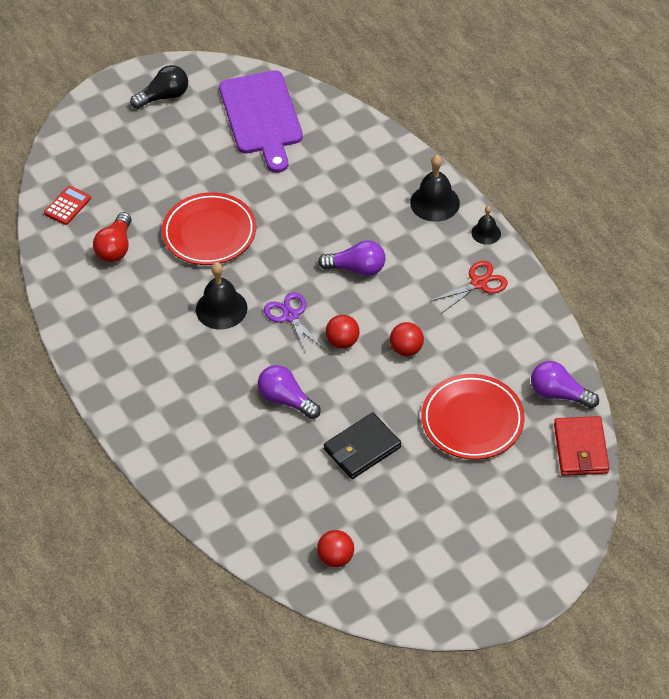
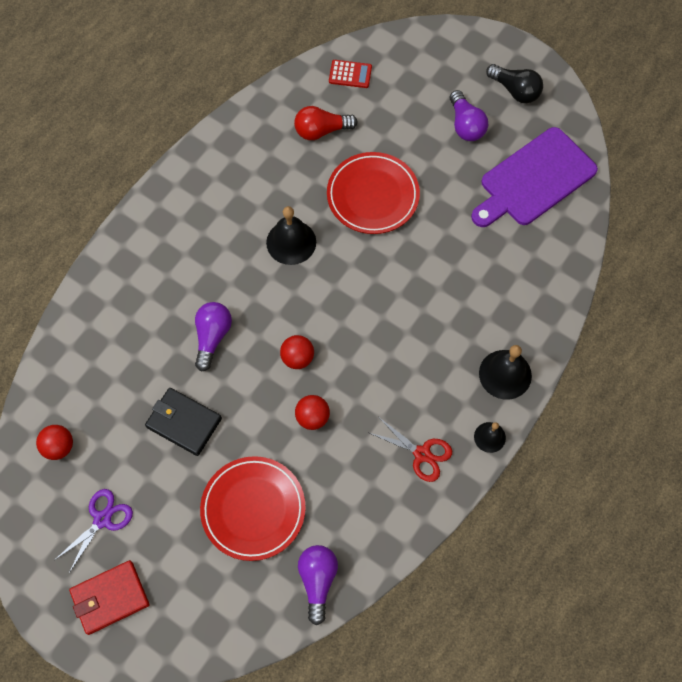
camera: 65 degrees right, 15 degrees up
purple scissors [264,292,325,356] -> purple scissors moved to [55,489,133,573]
purple light bulb [318,240,385,276] -> purple light bulb moved to [450,90,488,141]
red wallet [554,416,610,476] -> red wallet moved to [69,560,149,635]

